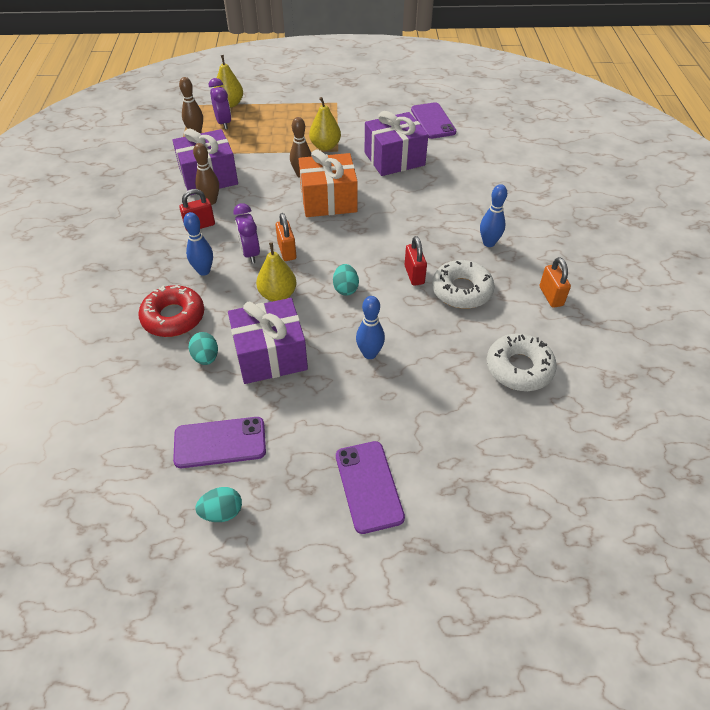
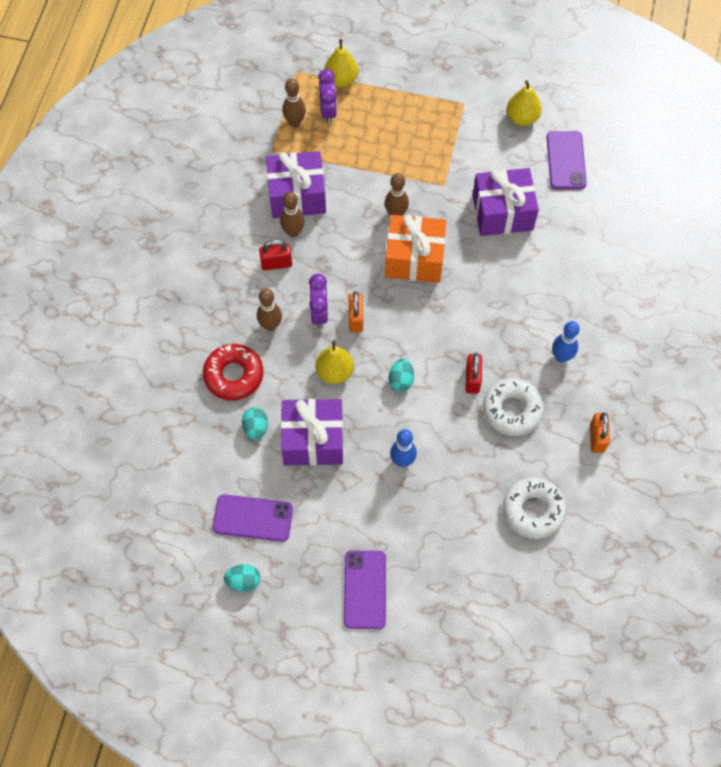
camera: 15 degrees right, 15 degrees up
blue bowling pin [183,212,213,276] -> brown bowling pin [257,289,282,331]
yellow pear [309,97,341,151] -> yellow pear moved to [506,80,542,126]

